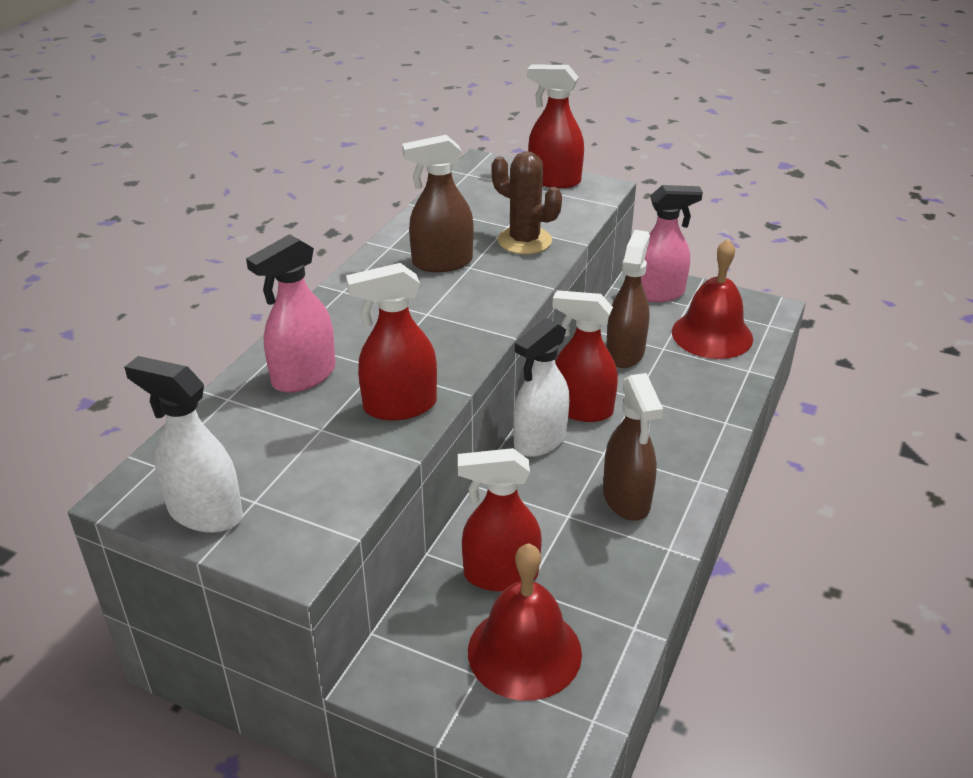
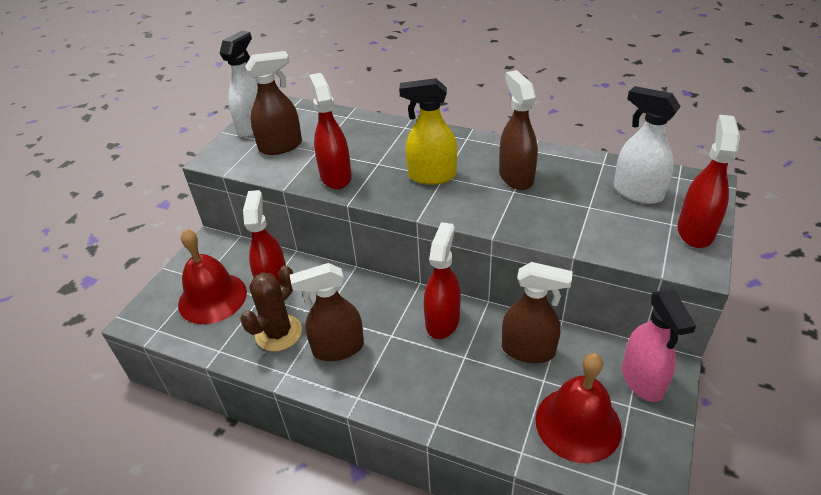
camera: 90 degrees right, 5 degrees up
pink spray bottle [246,234,336,393] -> none
brown cactus [492,151,562,254] -> brown cactus moved to [240,265,302,351]
white spray bottle [513,318,570,457] -> white spray bottle moved to [614,86,681,204]
none -> brown spray bottle [245,51,302,155]
none -> yellow spray bottle [399,78,457,185]

